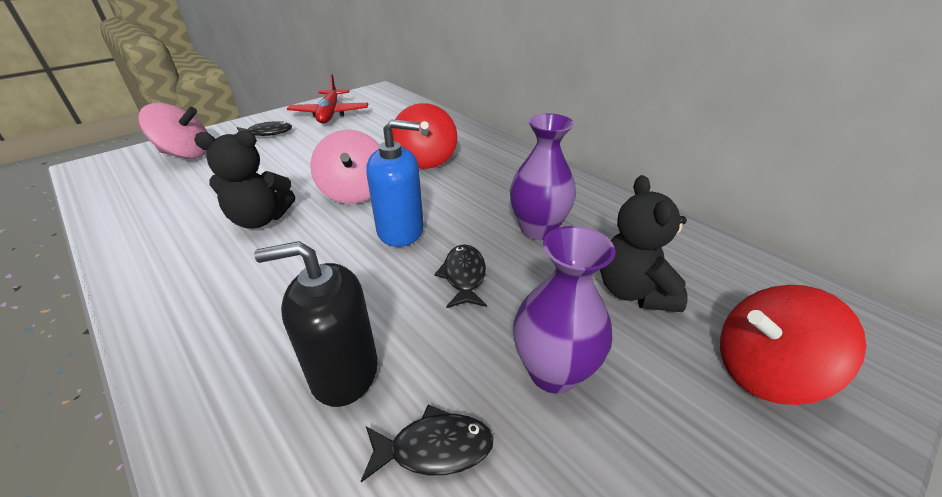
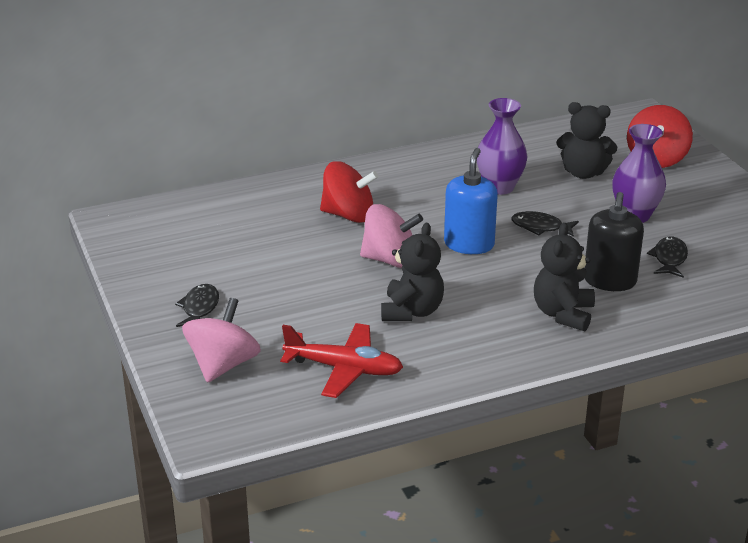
camera: 70 degrees left, 5 degrees down
red plane [287,74,368,124] -> red plane moved to [280,323,403,398]
none -> black teddy bear [534,223,595,331]

